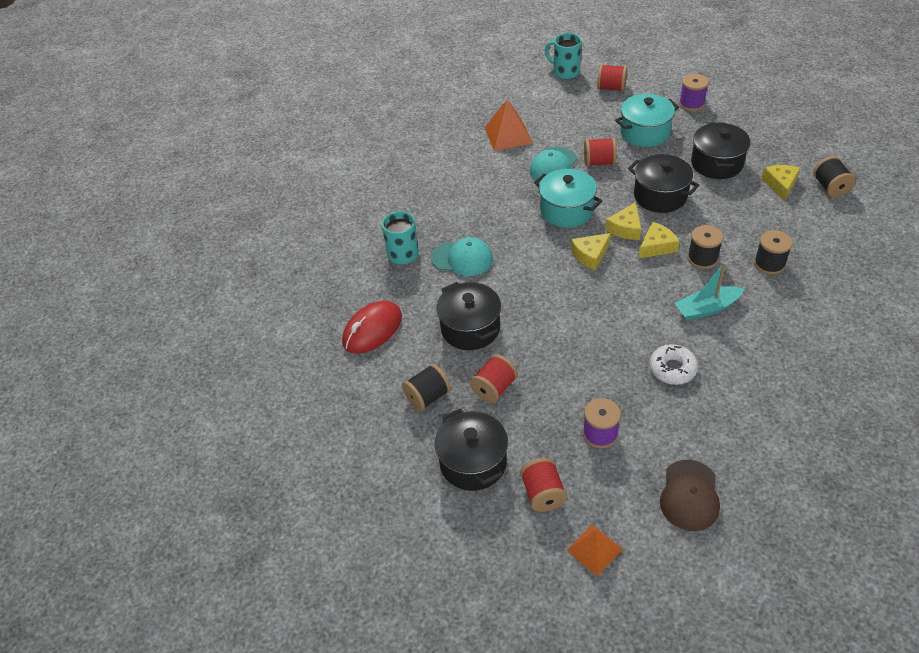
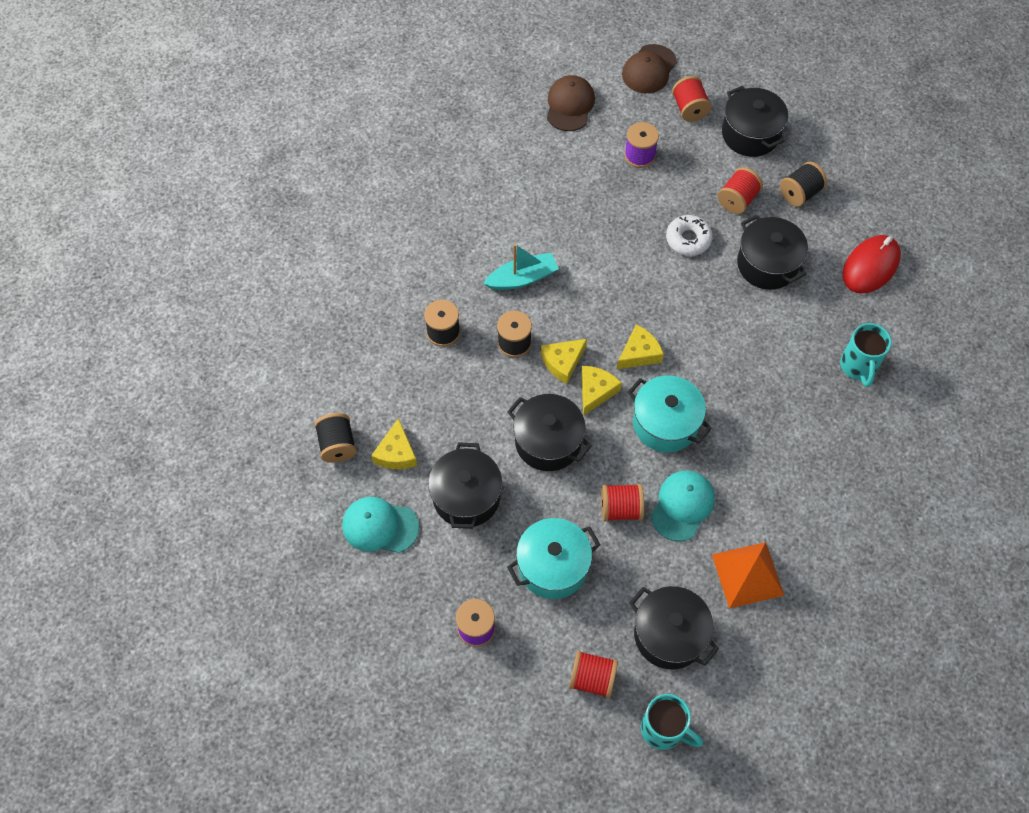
camera: 175 degrees right, 15 degrees up
turquoise cap [431,237,493,276] -> turquoise cap moved to [342,497,419,553]
orange pyramid [566,525,622,576] -> brown cap [622,44,677,93]
white donut [649,344,698,385] -> white donut moved to [666,215,713,256]
none -> black pot [629,586,719,669]

